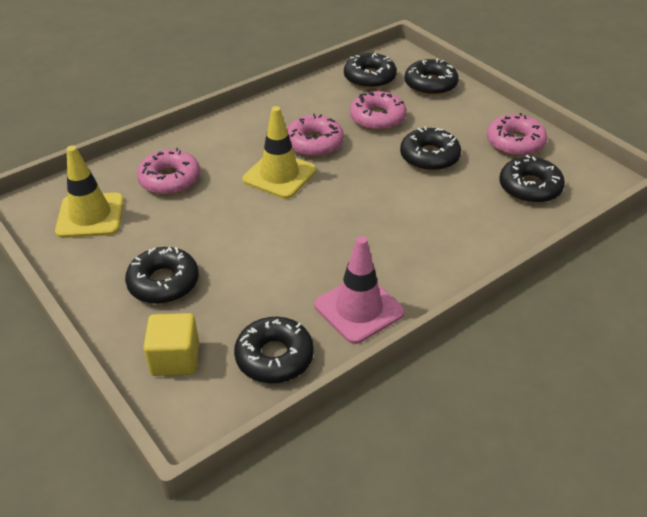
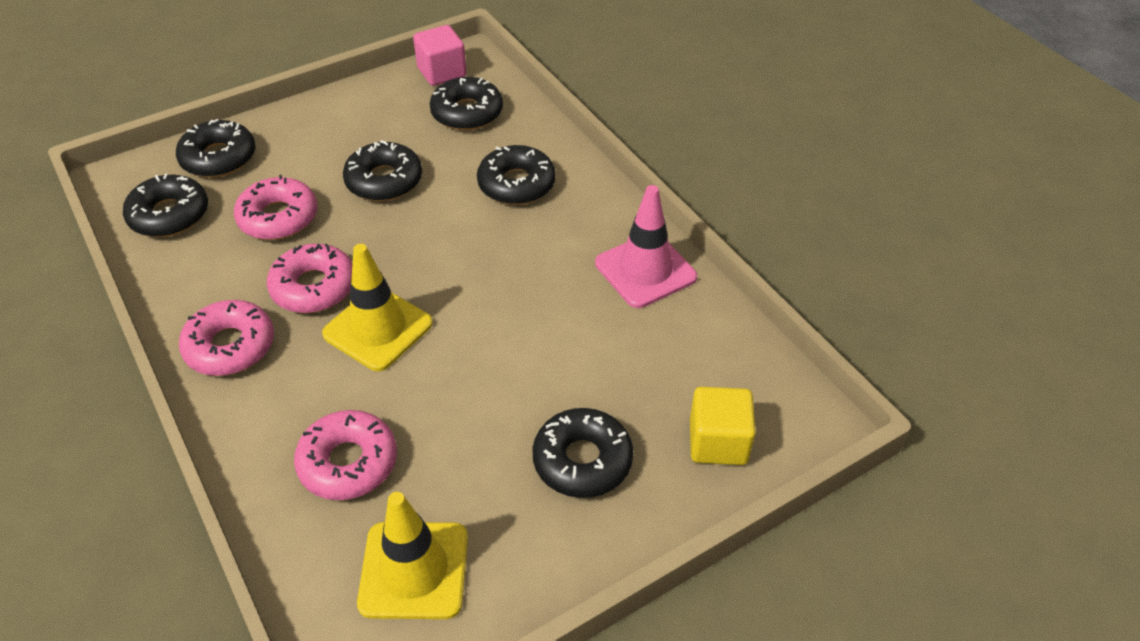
camera: 85 degrees left, 5 degrees up
black donut [234,317,314,383] -> black donut moved to [477,145,556,205]
pink donut [487,113,548,156] -> pink donut moved to [179,300,274,376]
none -> pink cube [413,25,467,86]

